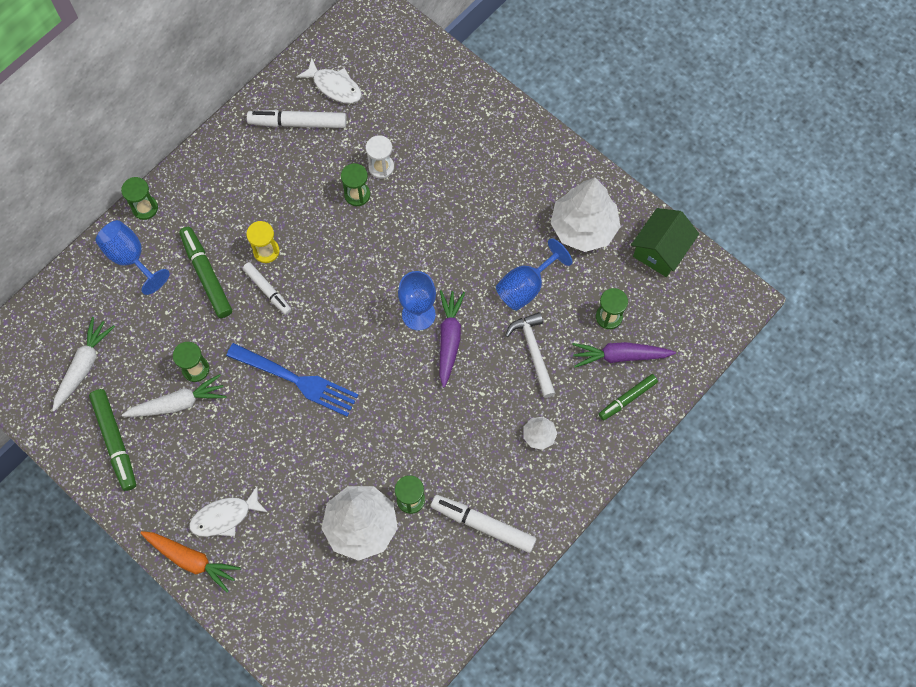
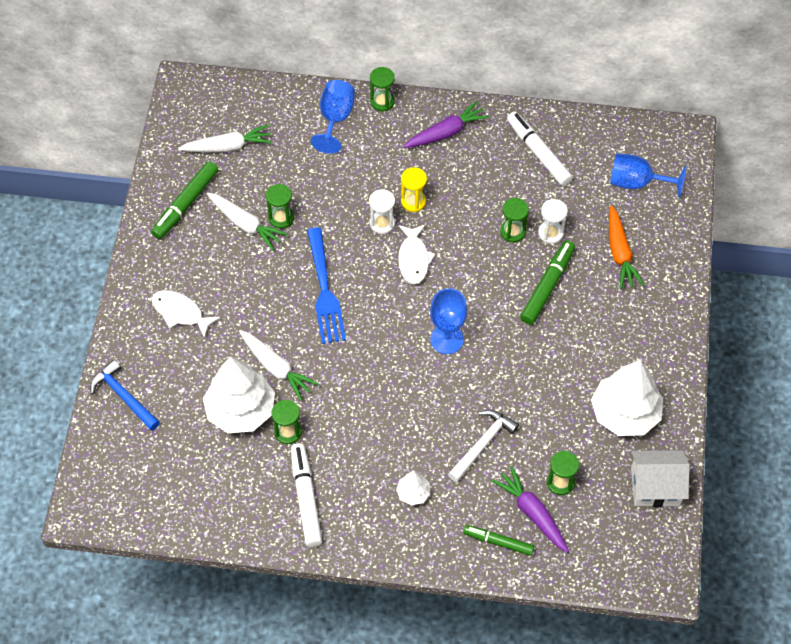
camera: 55 degrees right, 10 degrees down
orange carrot [140,531,241,592] -> orange carrot moved to [609,205,644,289]
green marker [179,227,232,318] -> green marker moved to [520,240,575,325]
white marker [243,262,291,315] -> white hourglass [369,189,395,234]
white fish [296,58,362,104] -> white fish moved to [398,225,435,284]
purple carrot [440,290,465,388] -> purple carrot moved to [403,101,489,148]
blue goblet [496,238,572,311] -> blue goblet moved to [610,154,686,198]
green house [631,208,699,277] -> white house [631,450,690,507]
none -> blue hammer [90,360,160,431]
none -> white carrot [239,330,319,401]

